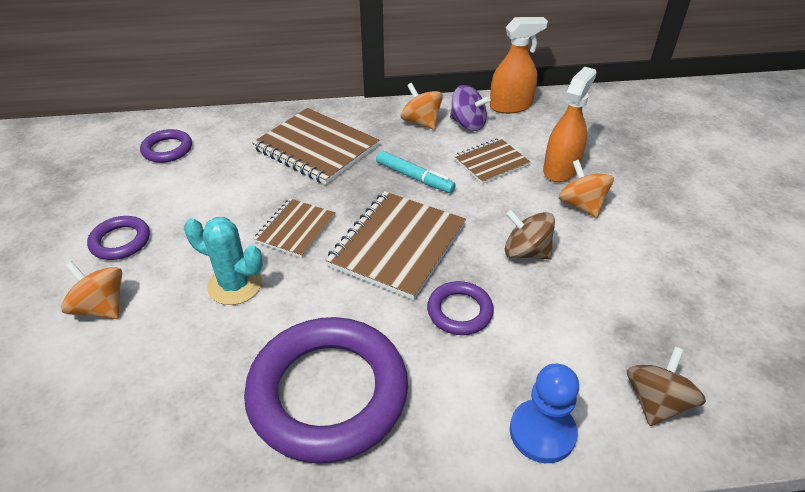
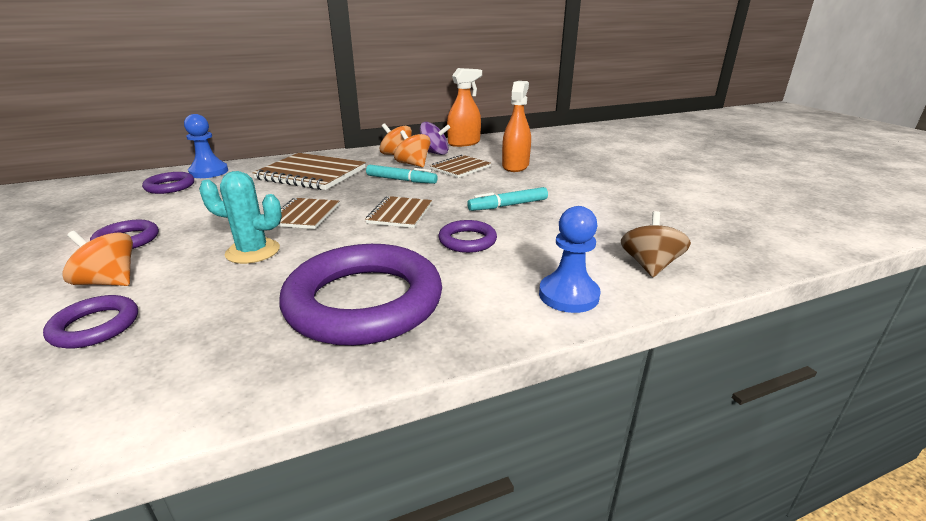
camera: 15 degrees left, 15 degrees down
brown notebook [326,191,466,300] -> brown notebook [365,196,432,228], size x0.59
brown spinning top [505,210,555,259] -> turquoise marker [467,187,548,211]
orange spinning top [559,160,614,218] -> orange spinning top moved to [394,130,431,167]
none -> purple ring [43,295,138,349]
none -> blue pawn [184,114,228,178]

